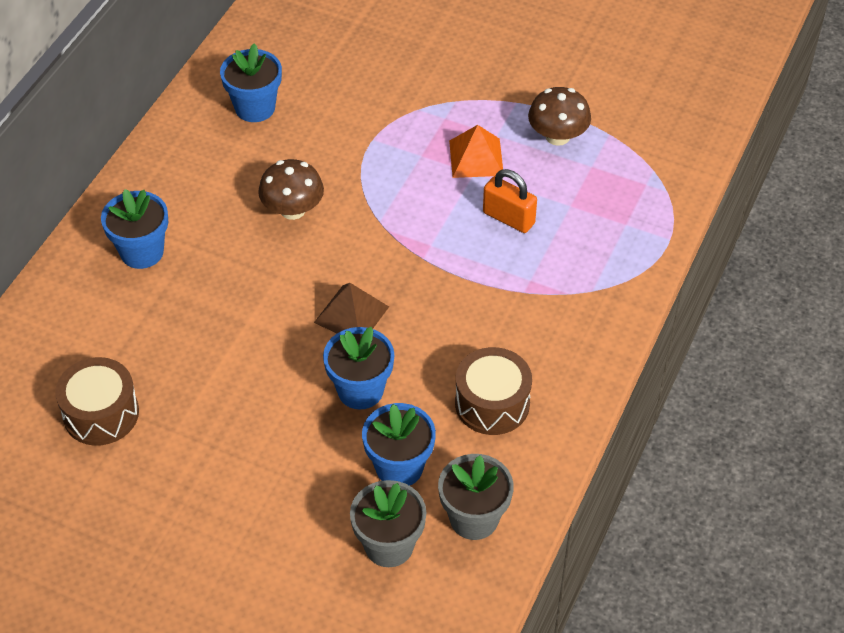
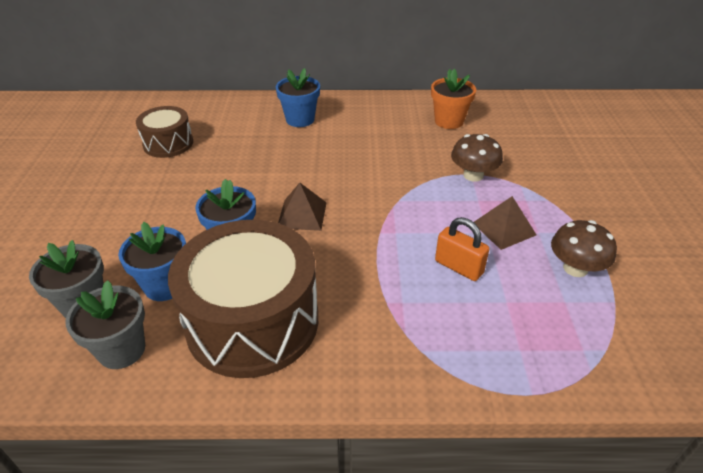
camera: 65 degrees right, 10 degrees down
blue flower pot [220,43,282,122] -> orange flower pot [431,69,476,129]
brown mushroom [258,159,324,220] -> brown mushroom moved to [451,134,503,182]
orange pyramid [449,125,503,178] -> brown pyramid [474,196,536,250]
brown drum [455,347,532,435] -> brown drum [168,220,318,378], size x1.89
orange padlock [483,169,537,233] -> orange padlock turned 60 degrees counterclockwise [435,217,489,281]

